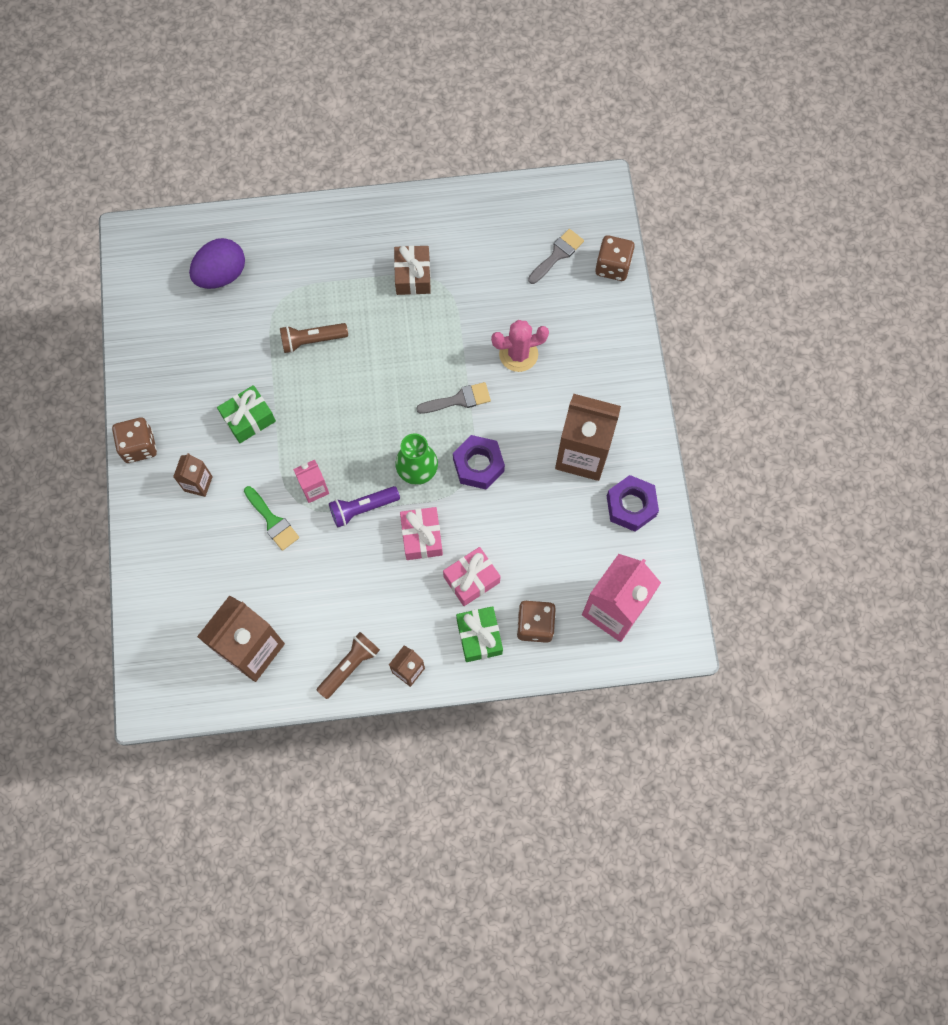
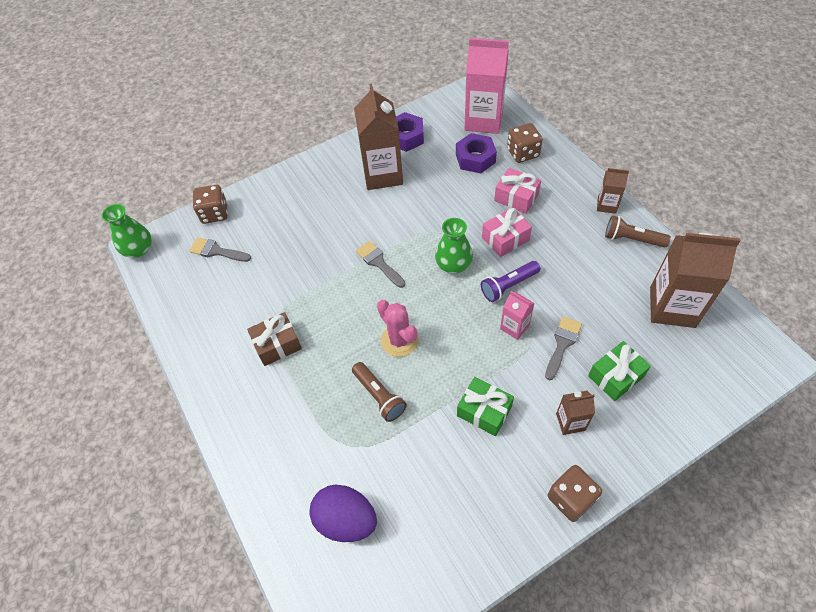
camera: 110 degrees left, 15 degrees down
green brush [244,486,299,551] -> grey brush [545,316,582,380]
purple flashlight [329,486,400,528] -> purple flashlight turned 105 degrees clockwise [481,261,540,302]
purple nut [453,435,505,489] -> purple nut moved to [456,133,497,173]
green gift [456,606,503,662] -> green gift moved to [588,341,651,401]
pink cactus [491,320,549,372] -> pink cactus moved to [377,300,419,357]
none -> green vase [102,204,152,258]

